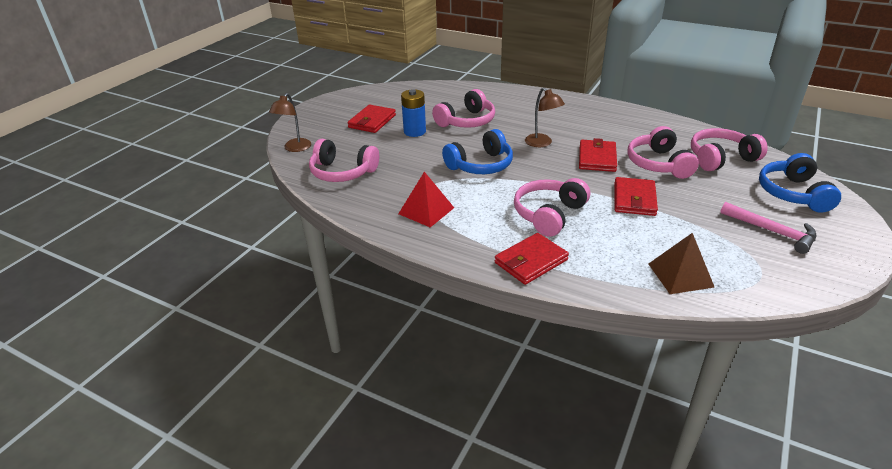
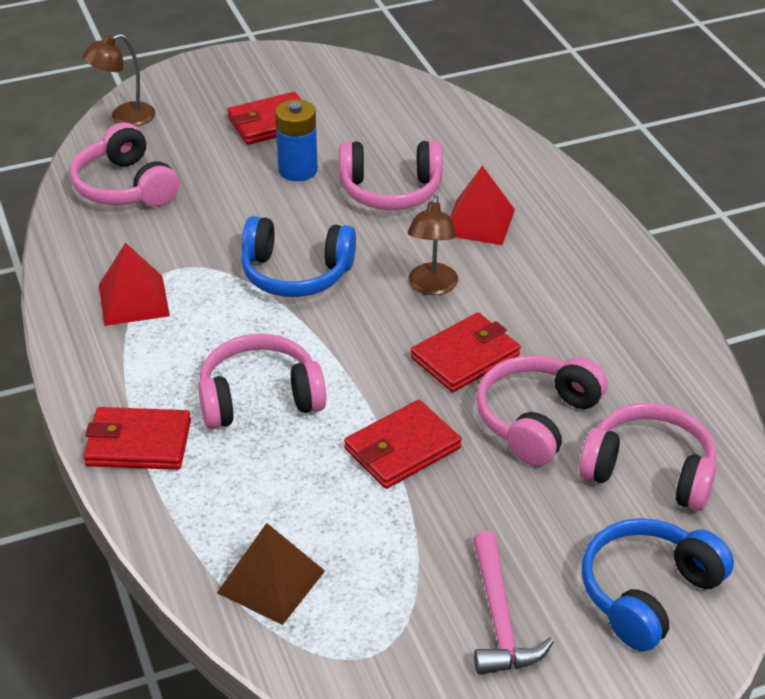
camera: 40 degrees right, 5 degrees up
none -> red pyramid [450,166,515,245]

